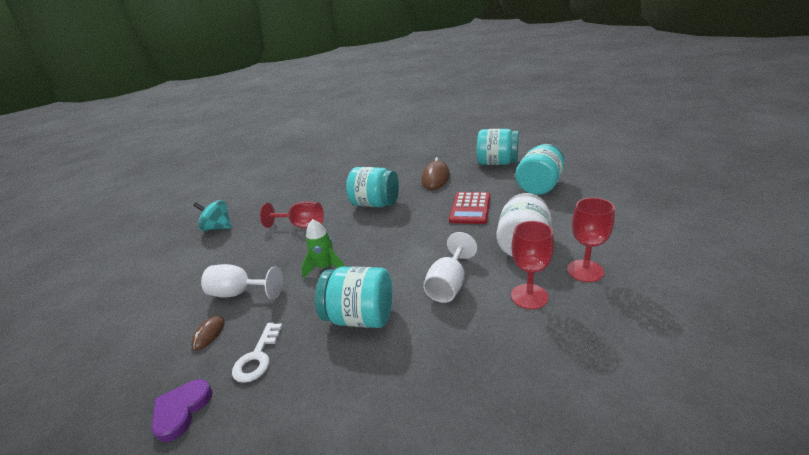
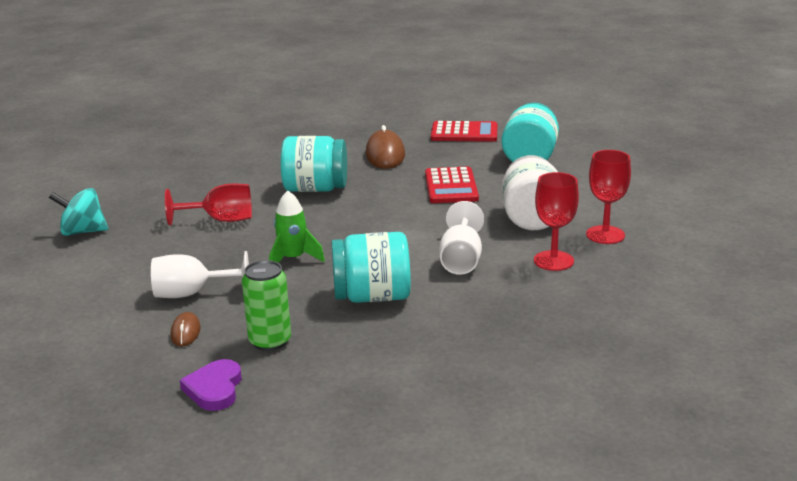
camera: 20 degrees left, 5 degrees down
white key [232,323,283,383] -> green can [242,260,291,351]
turquoise jar [477,129,519,165] -> red calculator [431,121,498,142]

